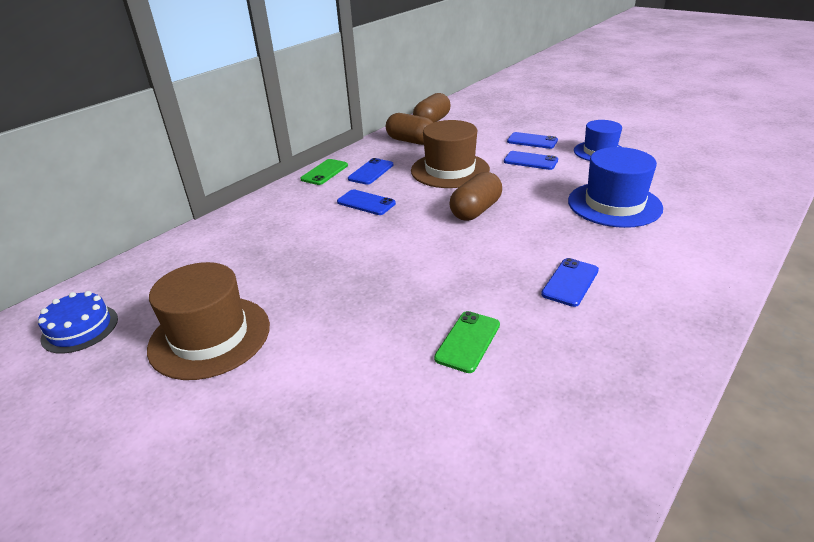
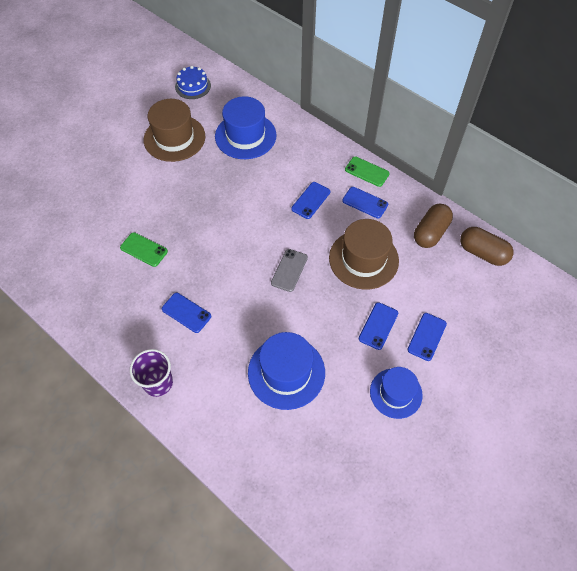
camera: 90 degrees right, 25 degrees up
brown capsule [449,172,502,221] -> grey phone [271,249,308,292]
none -> purple cup [130,349,173,397]
none -> blue hat [215,96,277,159]

